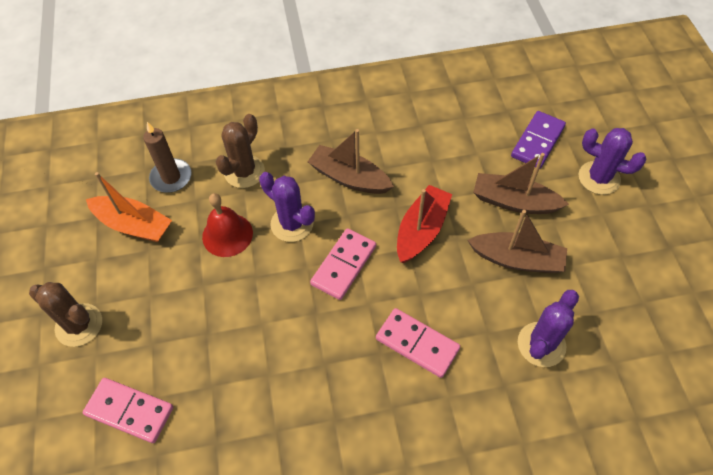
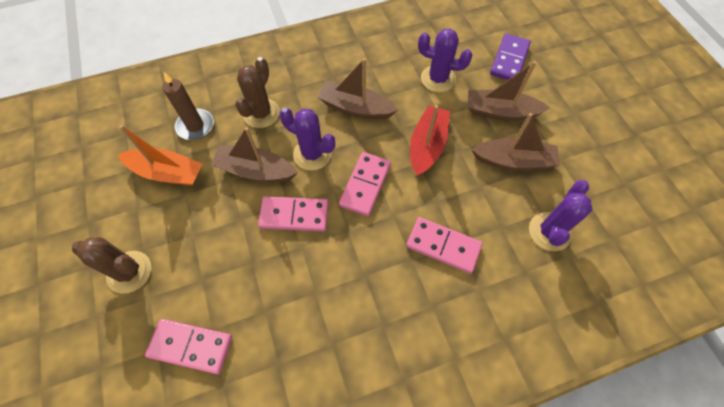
camera: 10 degrees left, 5 degrees up
red bell [202,193,253,257] -> brown boat [211,127,298,182]
purple cactus [578,128,646,195] -> purple cactus moved to [418,29,472,92]
none -> pink domino [258,196,329,231]

